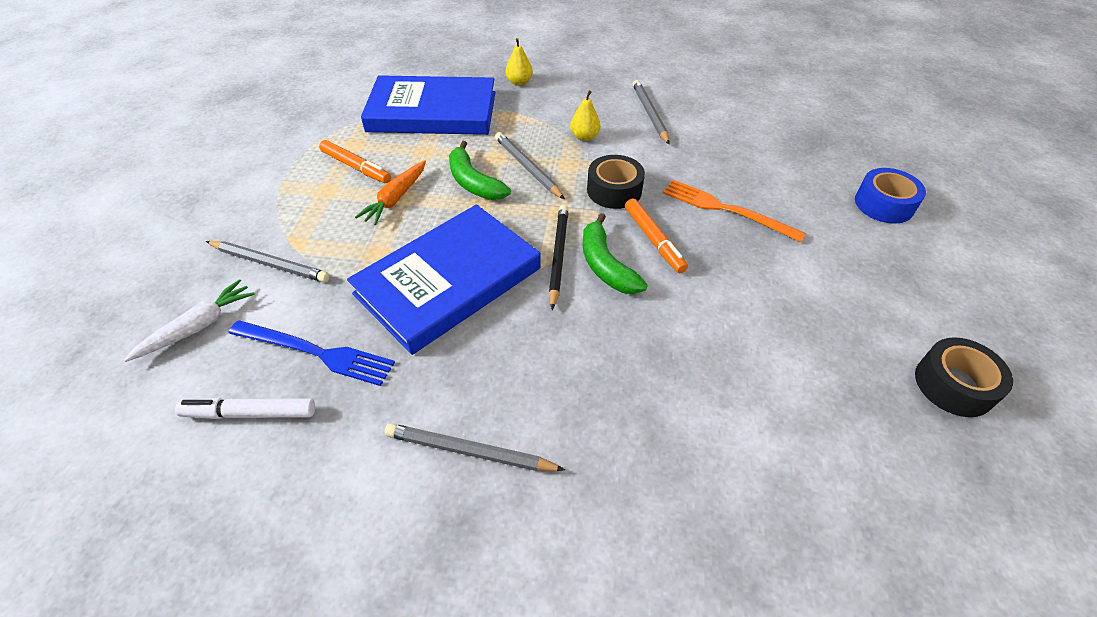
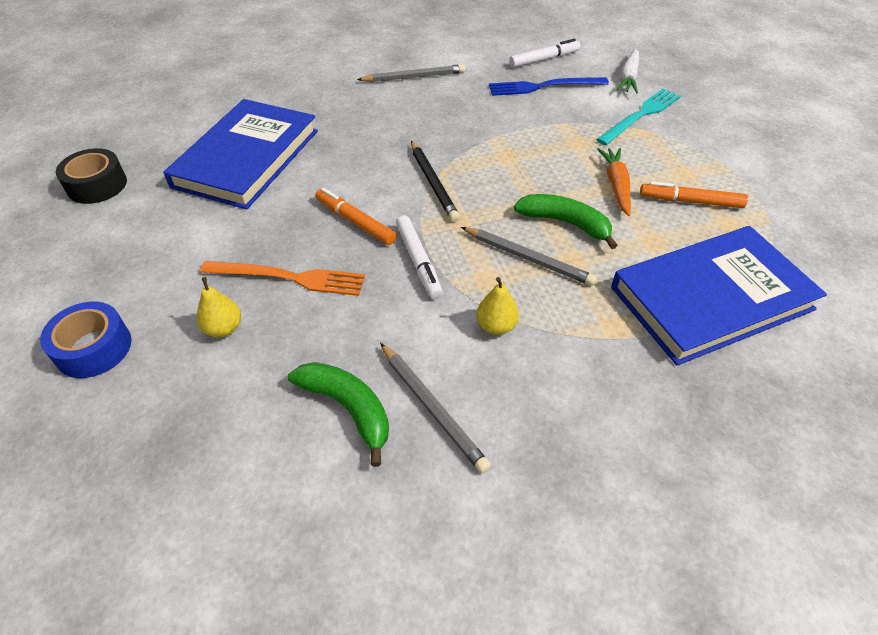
camera: 155 degrees right, 0 degrees up
grey pencil [206,241,330,282] -> turquoise fork [596,89,681,145]
blue book [347,205,541,355] -> blue book moved to [163,99,318,209]
yellow pear [506,38,533,86] -> yellow pear moved to [196,277,241,337]
green banana [583,213,648,294] -> green banana moved to [288,362,389,467]
black tape [587,155,645,209] -> white marker [396,215,443,299]

